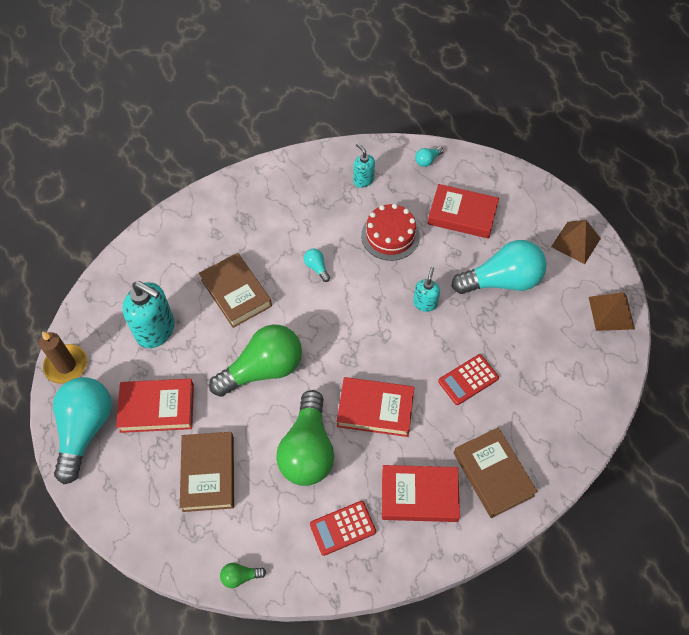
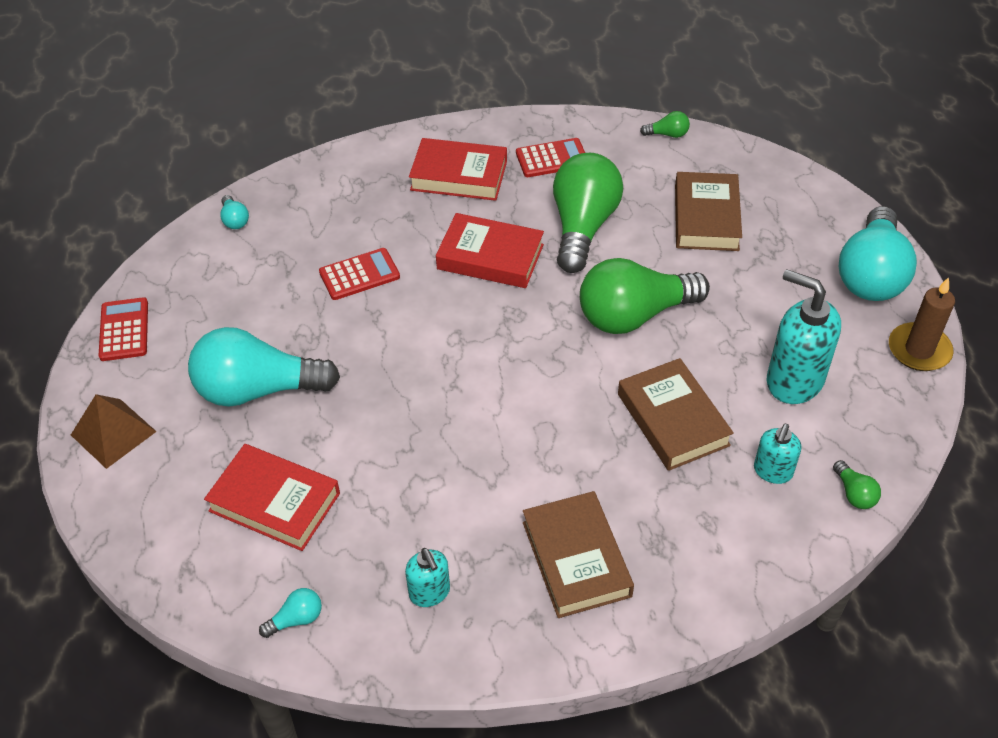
camera: 170 degrees left, 10 degrees down
red book [116,379,194,433] -> none
turquoise light bulb [304,249,330,282] -> turquoise light bulb moved to [220,195,249,229]
red cake [361,204,420,261] -> none
turquoise soap dispenser [413,267,440,312] -> turquoise soap dispenser moved to [754,424,801,484]
brown book [454,427,538,518] -> brown book moved to [523,491,634,618]
brown pyramid [589,292,635,331] -> red calculator [99,297,148,361]
none -> green light bulb [833,460,881,509]

